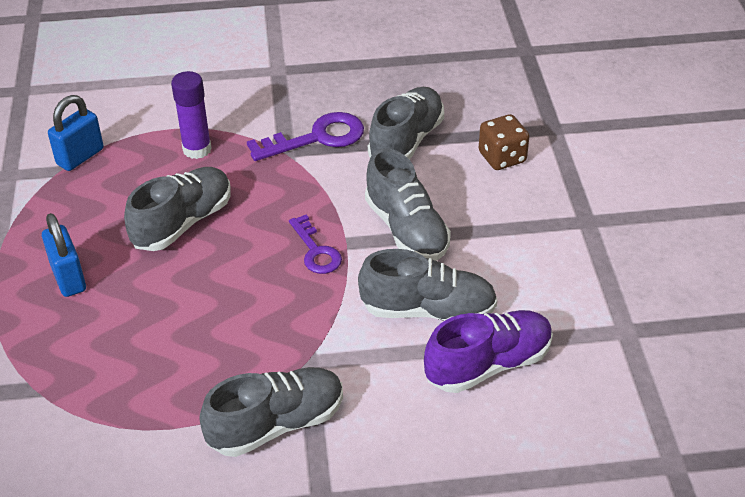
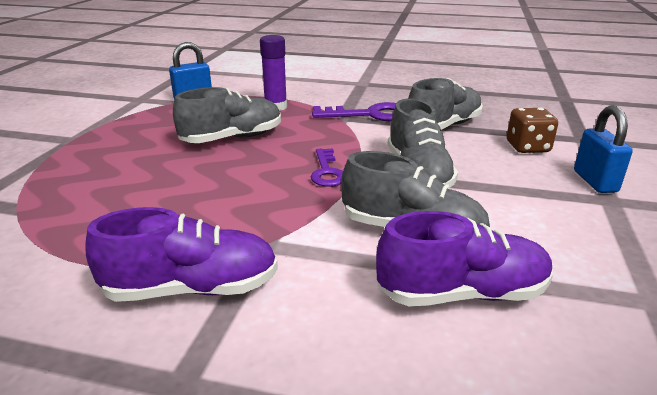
camera: 20 degrees right, 15 degrees down
blue padlock [42,213,86,297] -> blue padlock moved to [574,105,633,193]
grey shoe [199,367,343,457] -> purple shoe [85,207,278,302]

